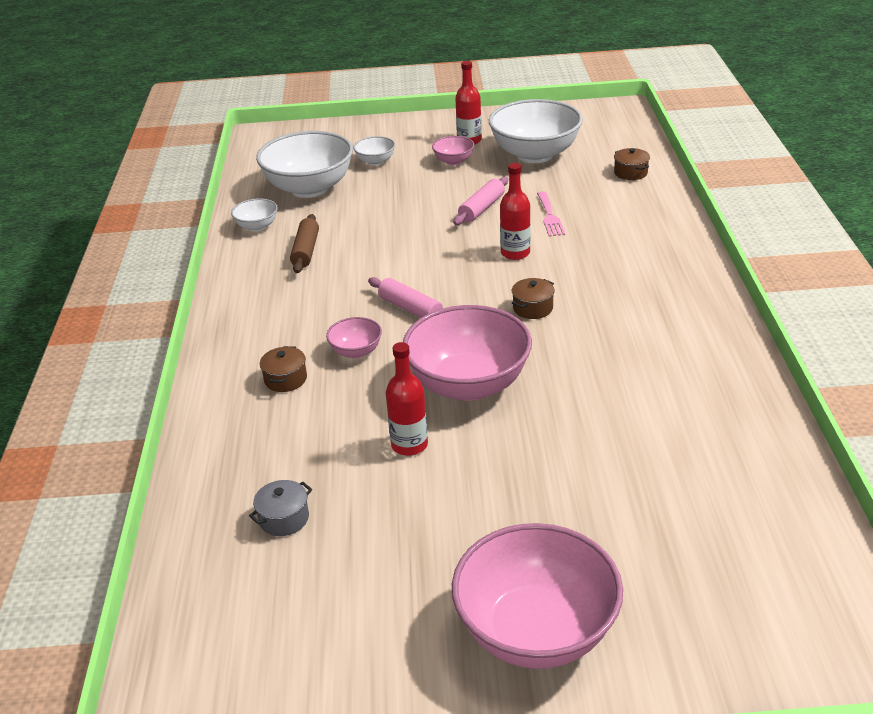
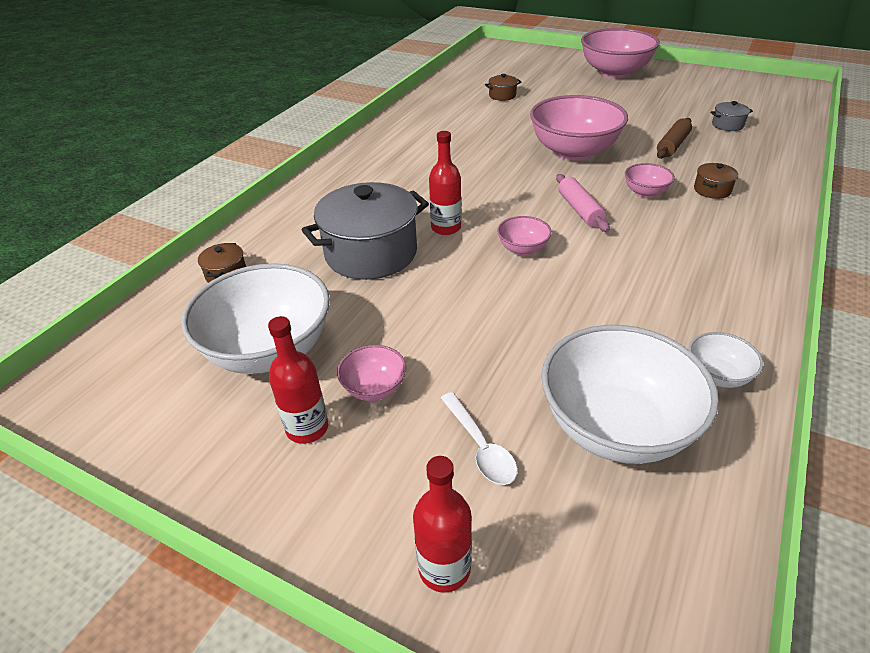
camera: 150 degrees left, 5 degrees up
brown rolling pin [290,214,319,273] -> brown rolling pin moved to [657,118,692,159]
white bowl [353,136,395,166] -> white spoon [441,392,518,485]
red bottle [386,342,428,456] -> red bottle moved to [413,456,472,593]
pink rolling pin [453,177,508,225] -> none
brown pot [512,278,555,319] -> brown pot moved to [485,74,521,101]
pink fork [537,191,565,237] -> grey pot [302,182,429,280]
none -> pink bowl [497,216,552,256]

